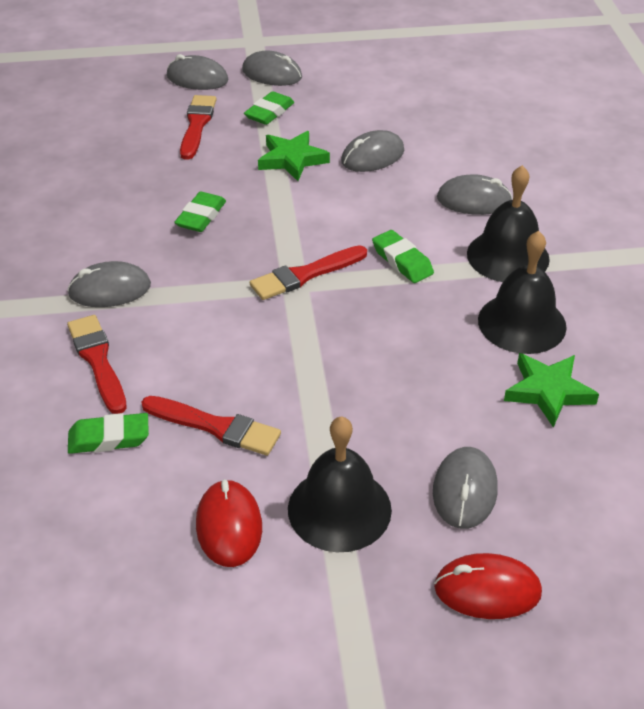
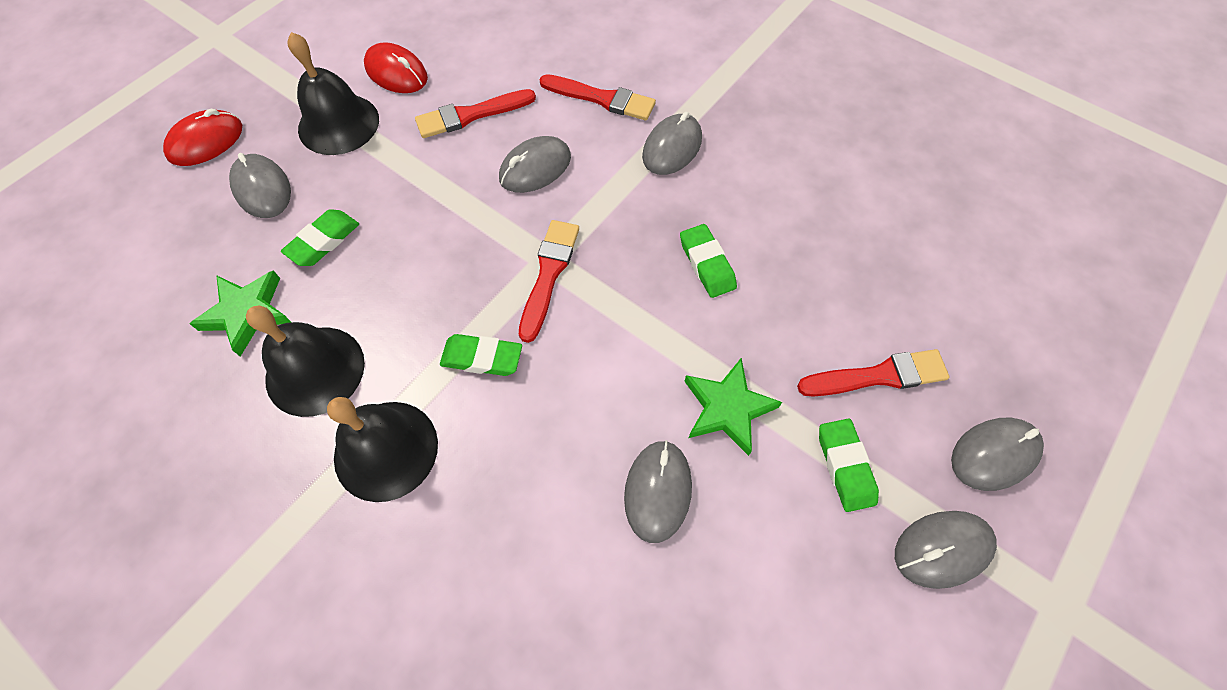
camera: 135 degrees right, 20 degrees up
green eraser [68,413,149,454] -> green eraser moved to [281,209,359,266]
red brush [180,95,216,160] -> red brush turned 60 degrees counterclockwise [797,349,950,397]
grey mouse [437,174,513,215] -> grey mouse moved to [499,136,571,193]

